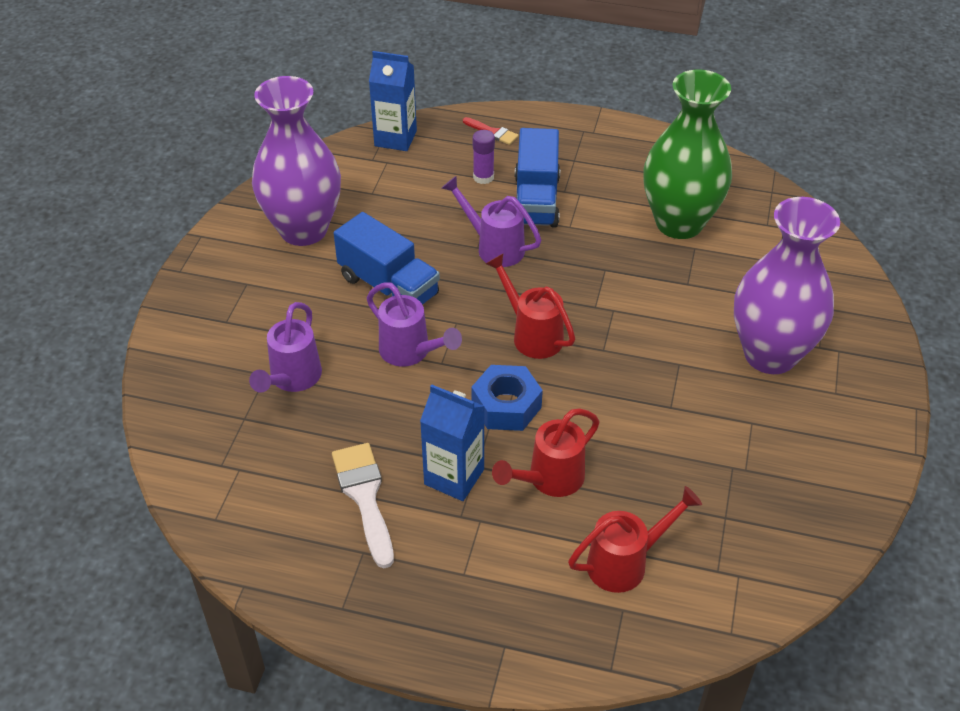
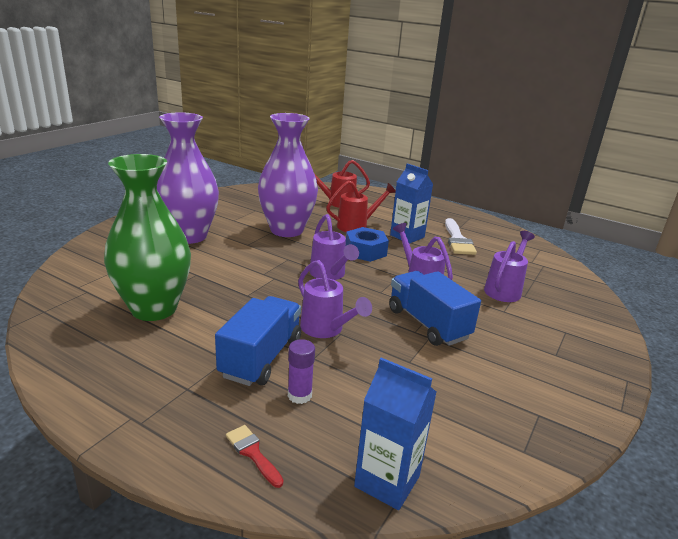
camera: 165 degrees left, 20 degrees down
purple vase [252,76,341,246] -> purple vase moved to [258,113,318,237]
red watering can [486,254,575,359] -> purple watering can [310,214,359,280]

